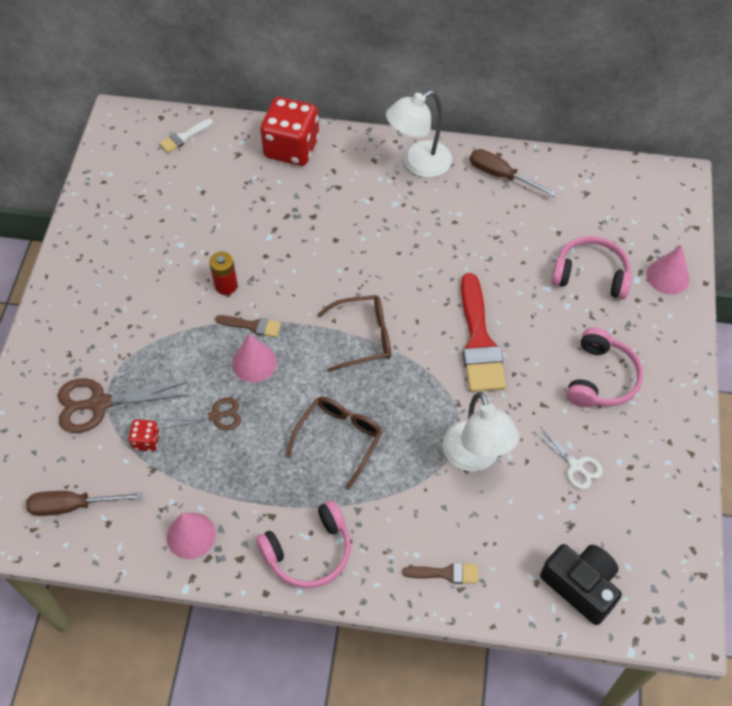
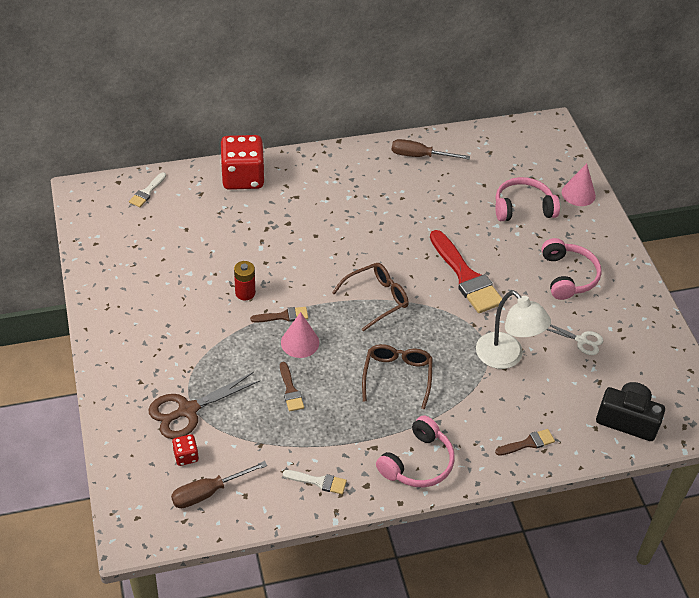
camera: 25 degrees left, 10 degrees down
red dice [128,419,160,452] -> red dice moved to [172,434,199,466]
brown scissors [163,397,241,430] -> brown brush [280,362,304,411]
pink cone [167,513,216,559] -> white brush [283,470,347,494]
white lamp [386,91,452,178] -> none

